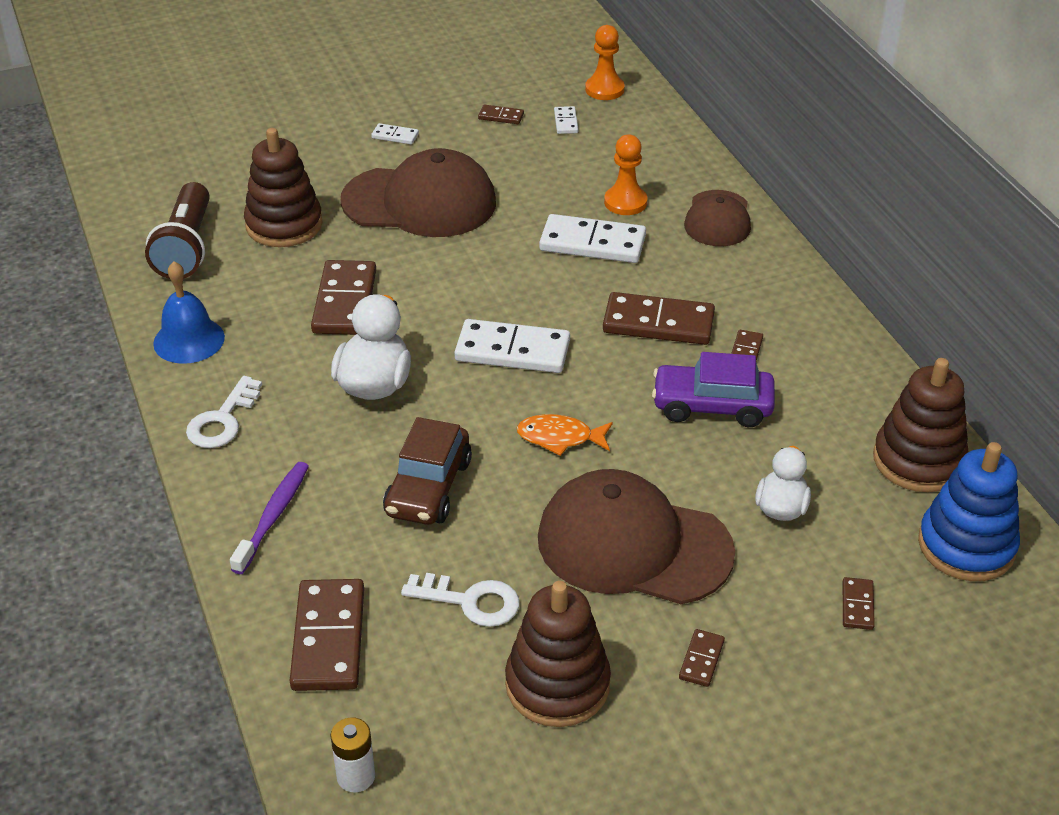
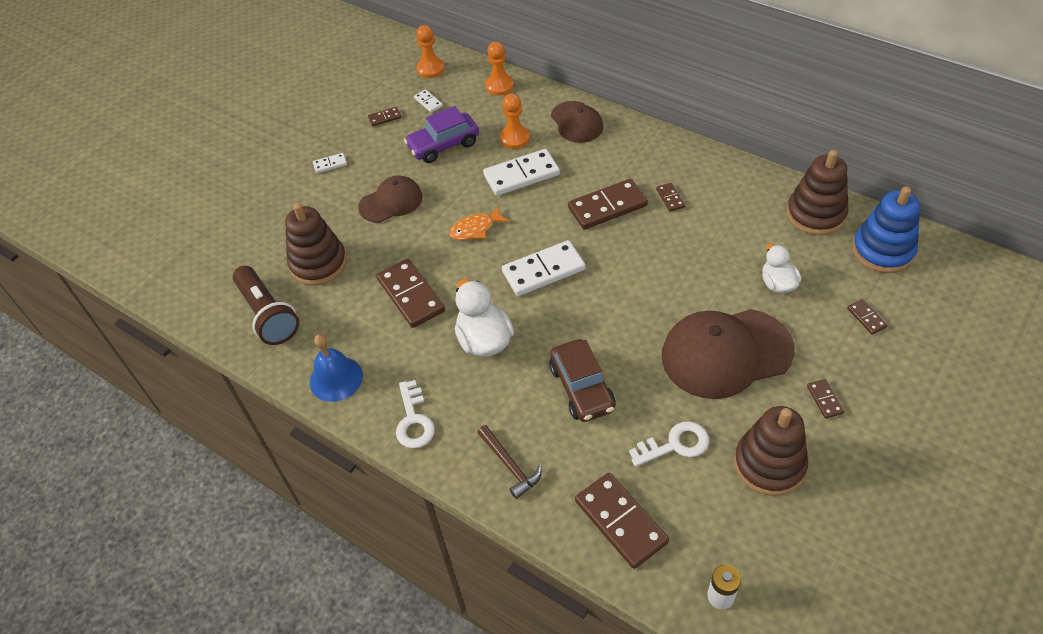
camera: 30 degrees left, 10 degrees up
purple toothbrush [230,462,309,574] -> brown hammer [477,425,542,499]
brown cap [340,148,496,237] -> brown cap [358,175,422,223], size x0.58
orange fish [517,414,613,456] -> orange fish moved to [449,206,509,240]
purple car [652,352,775,427] -> purple car moved to [404,106,479,163]
none -> orange pawn [485,42,514,96]

